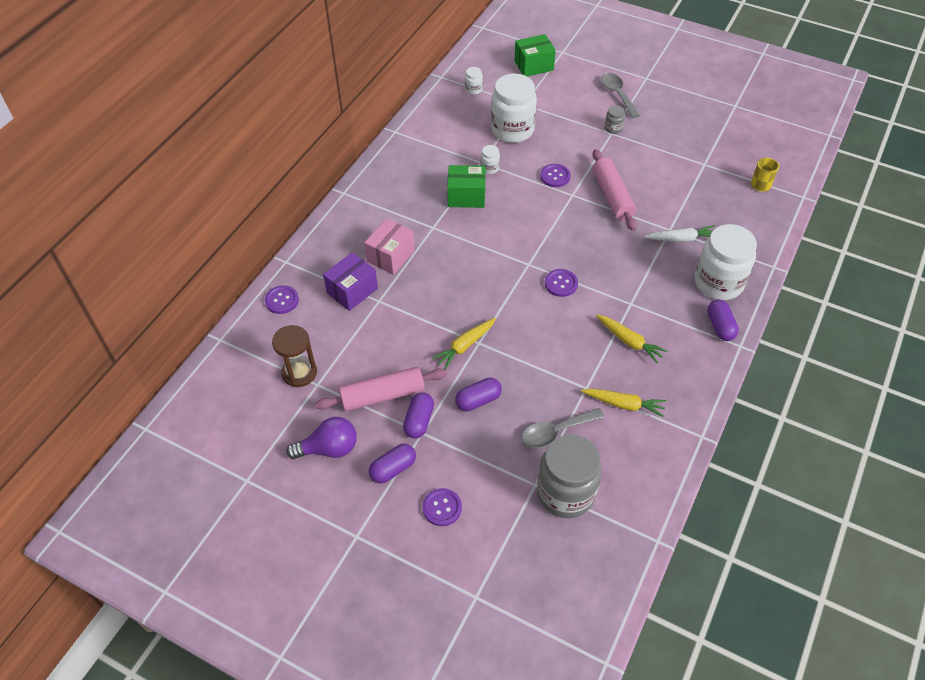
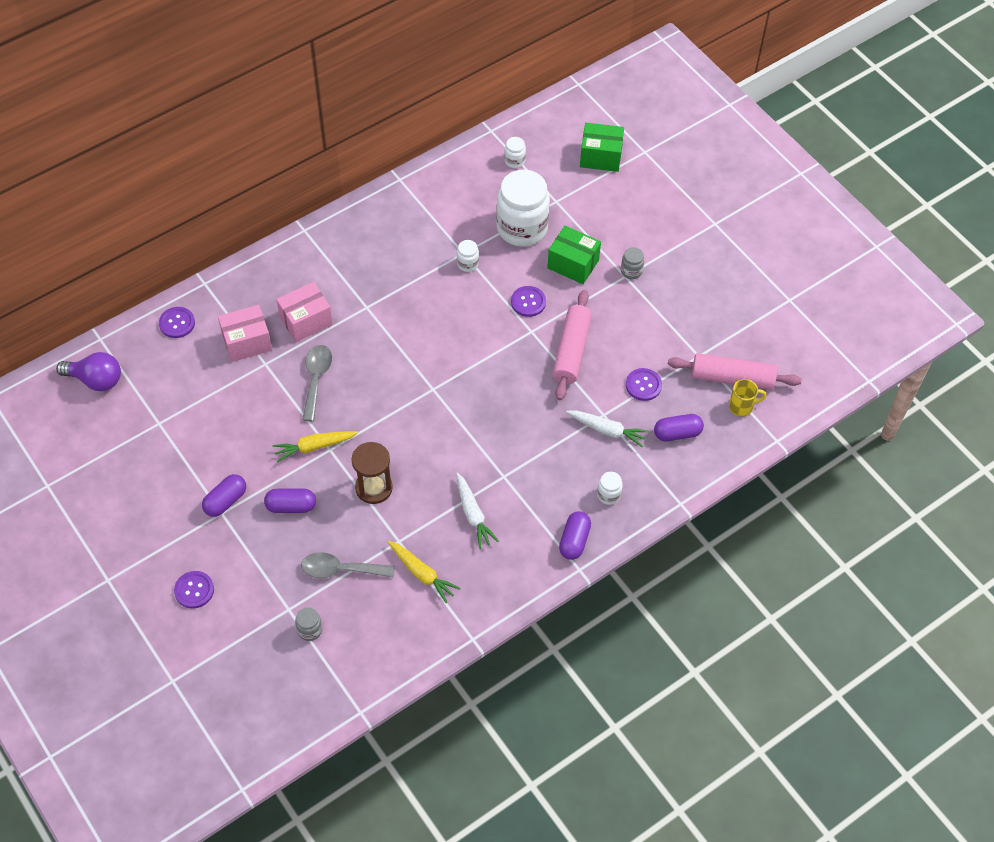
camera: 25 degrees right, 5 degrees up
brown hourglass [272,325,317,387] -> brown hourglass moved to [351,442,393,504]
purple light bulb [286,417,357,459] -> purple light bulb moved to [56,352,121,391]
pink rolling pin [315,367,447,411] -> pink rolling pin moved to [668,353,802,390]
purple box [323,252,378,311] -> pink box [218,305,272,362]
purple capsule [369,444,416,484] -> purple capsule moved to [654,414,704,441]
green box [447,165,485,208] -> green box moved to [547,226,601,284]
grey jar [537,434,602,518] -> grey jar [295,607,322,641], size x0.42
purple button [545,269,578,297] -> purple button moved to [626,368,662,401]
yellow carrot [596,315,668,363] -> white carrot [456,473,499,549]
grey spoon [601,73,640,118] -> grey spoon moved to [302,345,332,421]
white jar [695,224,757,300] -> white jar [597,472,623,505], size x0.42

